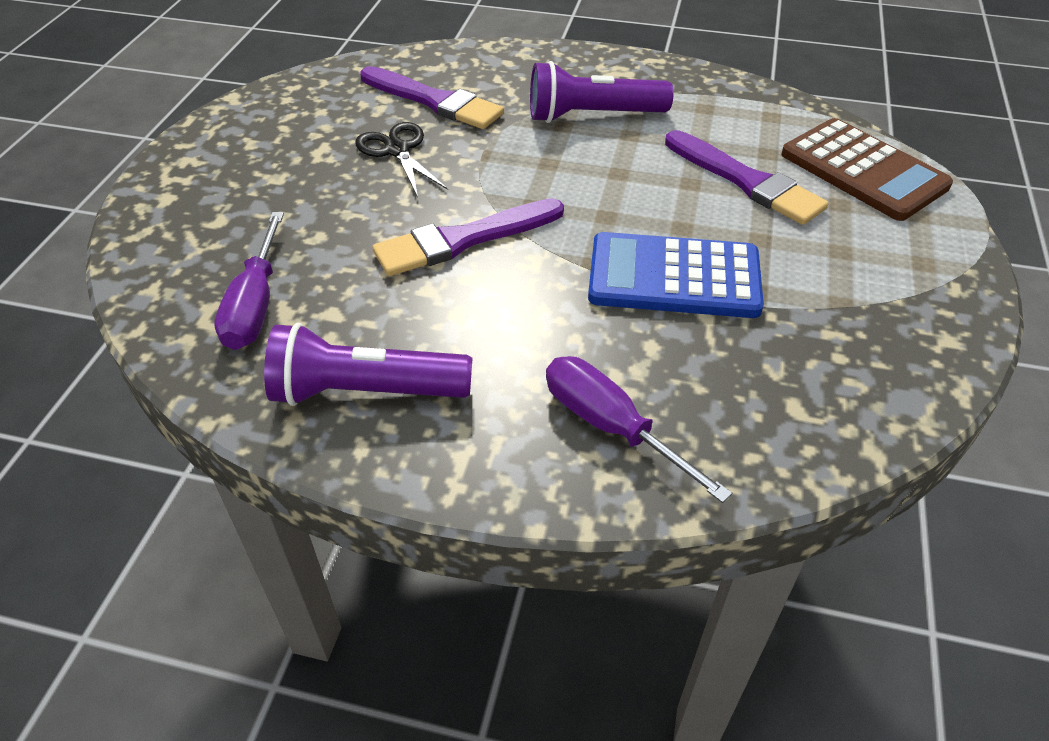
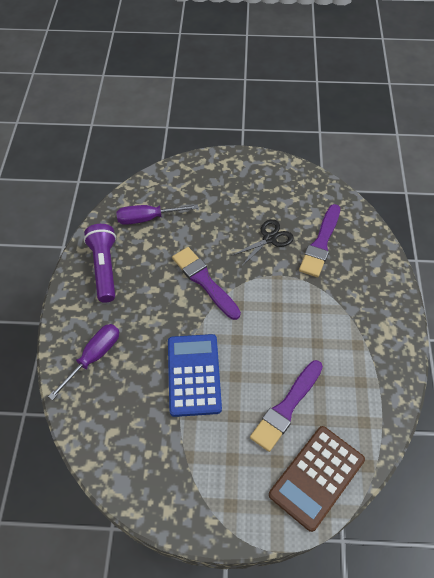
camera: 80 degrees right, 10 degrees up
purple flashlight [530,61,674,123] -> none

